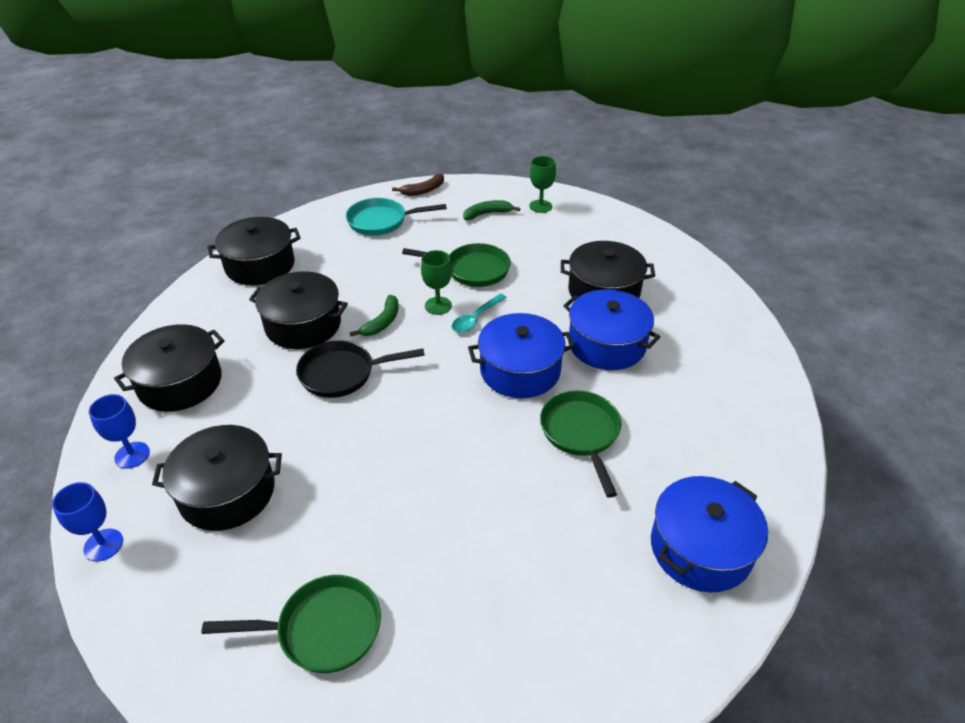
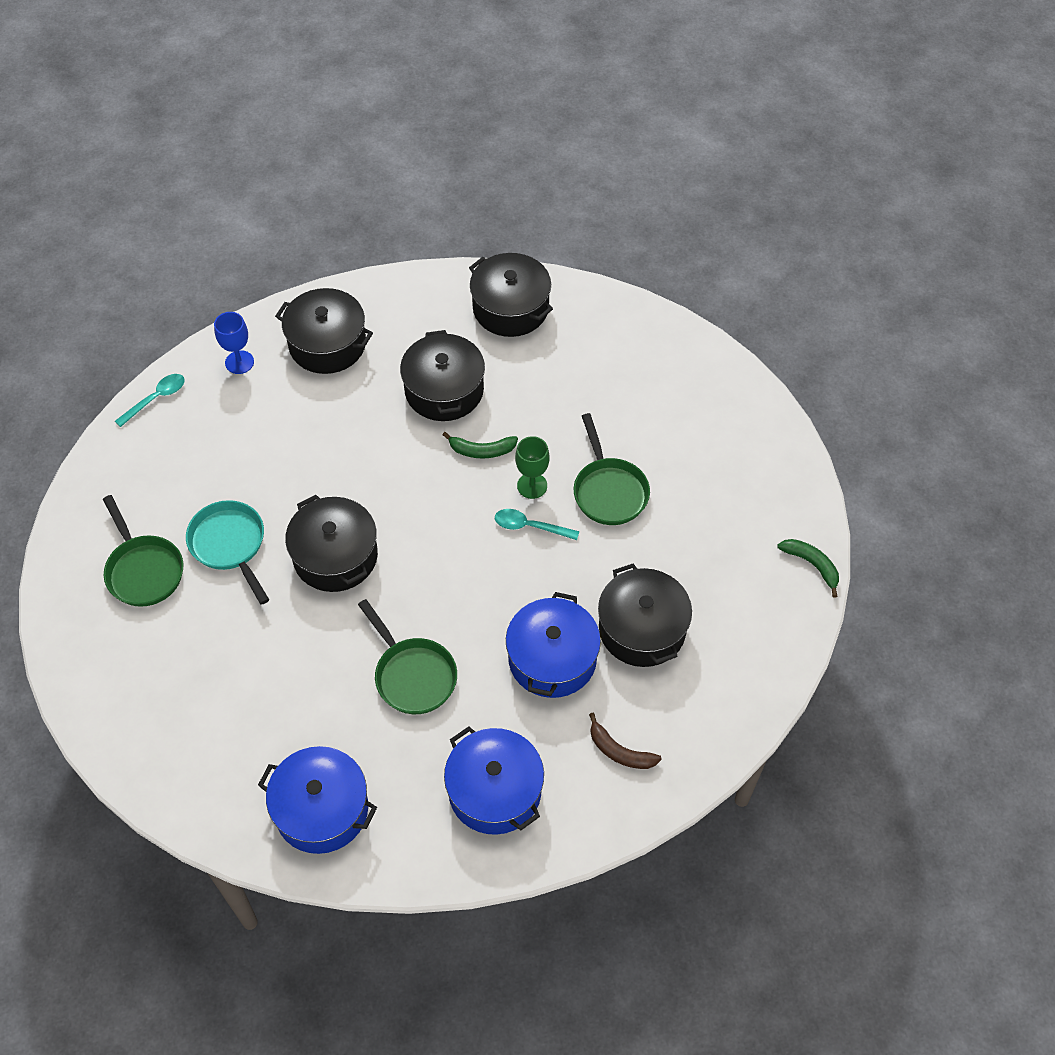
camera: 65 degrees right, 15 degrees up
blue goblet [52,482,123,562] -> turquoise spoon [115,374,185,427]
black pot [152,425,282,531] -> black pot moved to [285,495,378,592]
black pan [296,340,425,398] -> none
turquoise pan [346,198,447,236] -> turquoise pan moved to [186,500,269,605]
brown banana [392,174,444,196] -> brown banana moved to [589,713,662,769]
green banana [463,200,520,220] -> green banana moved to [777,539,839,598]
blue pot [468,313,575,398] -> blue pot moved to [444,726,544,835]
green goblet [529,156,556,213] -> none
green pan [540,391,622,498] -> green pan turned 90 degrees clockwise [358,599,457,714]

